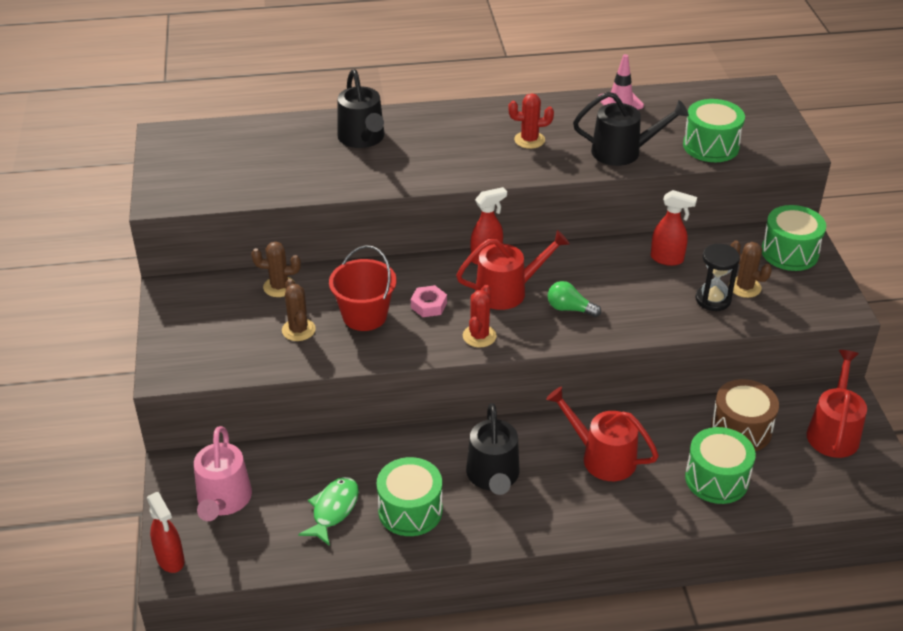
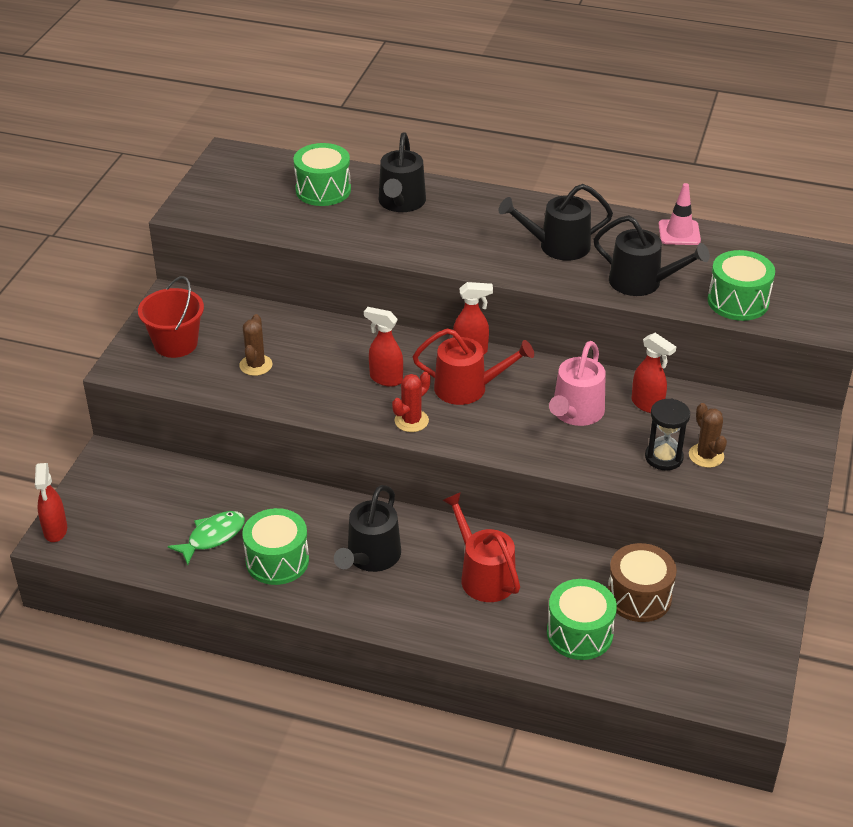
camera: 25 degrees right, 0 degrees up
pink watering can [194,426,252,521] -> pink watering can moved to [549,341,606,426]
brown cactus [251,241,301,297] -> none
red bucket [329,245,397,331] -> red bucket moved to [138,276,204,358]
pink nut [411,285,447,317] -> red spray bottle [364,307,403,387]
red cactus [508,93,554,149] -> black watering can [498,184,613,261]
green light bulb [548,281,601,317] -> none
green drum [762,205,826,271] -> green drum moved to [294,143,351,206]
red watering can [807,350,867,458] -> none

